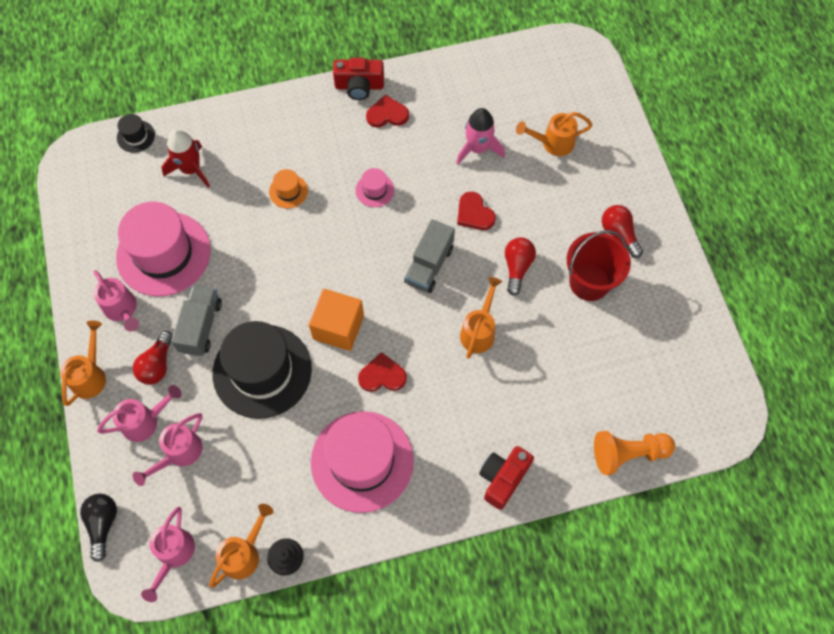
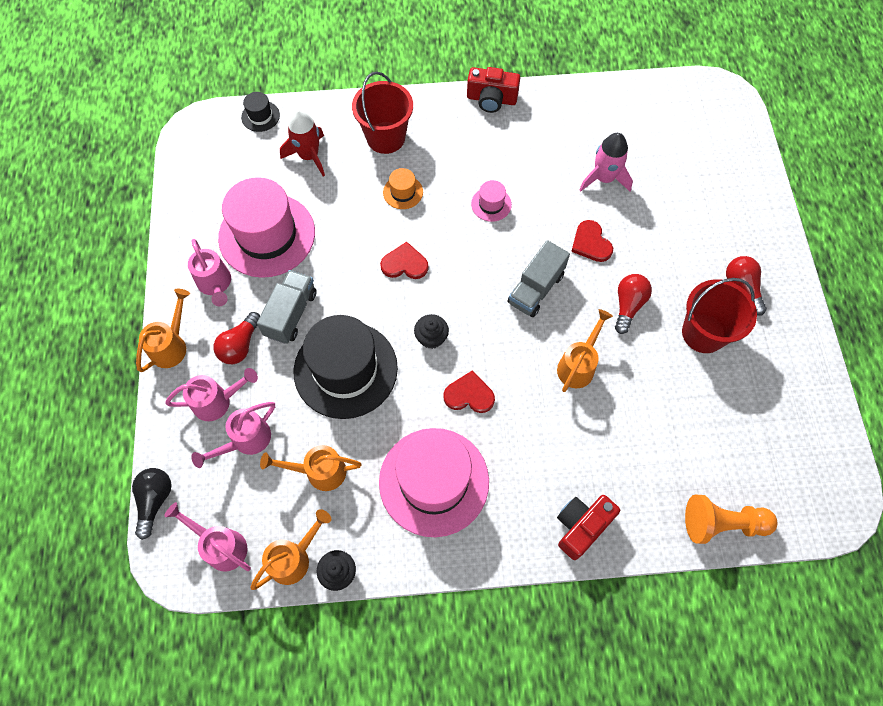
camera: 10 degrees right, 0 degrees up
pink watering can [141,506,195,602] -> pink watering can turned 105 degrees clockwise [164,502,251,571]
orange cube [309,289,364,351] -> black cupcake [414,314,449,349]
red heart [366,95,409,127] -> red heart moved to [380,242,429,279]
orange watering can [516,112,592,156] -> orange watering can moved to [260,445,362,491]
none -> red bucket [352,72,413,154]

